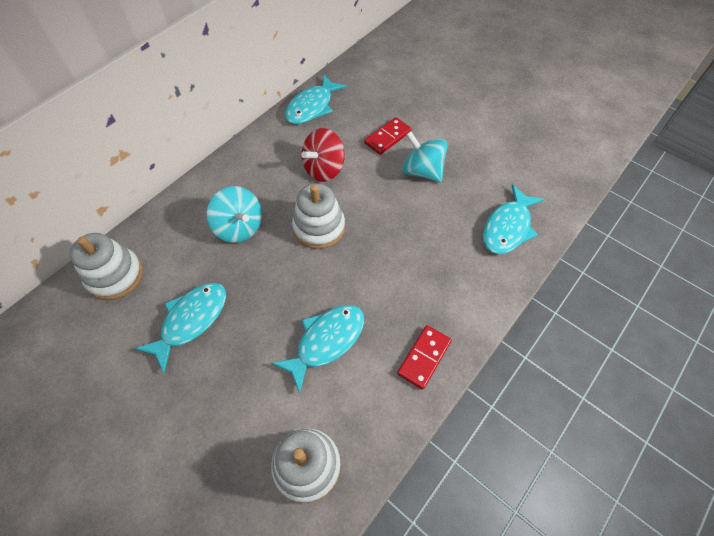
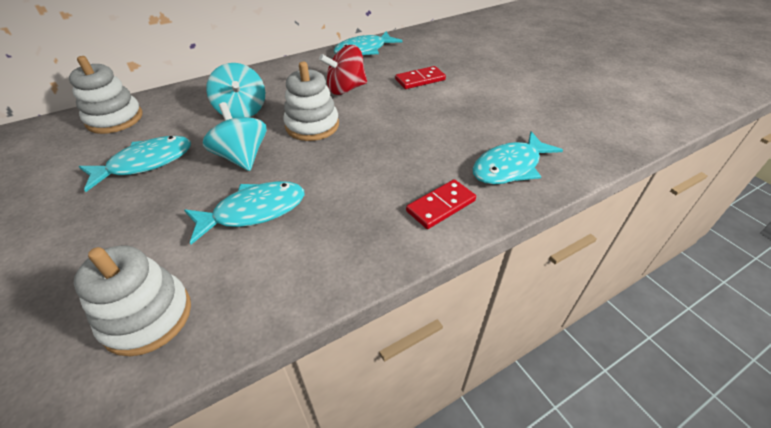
camera: 20 degrees right, 15 degrees down
red domino [397,325,452,390] -> red domino moved to [406,179,476,229]
turquoise spinning top [402,131,448,182] -> turquoise spinning top moved to [203,102,267,171]

